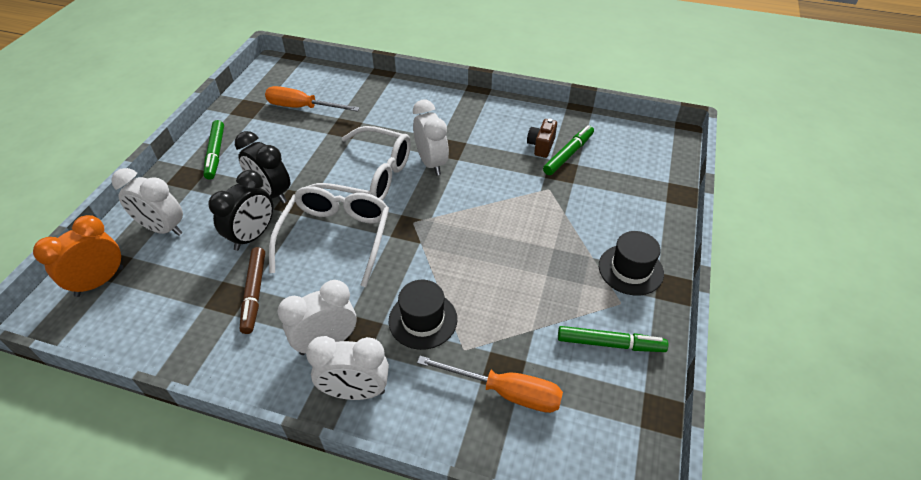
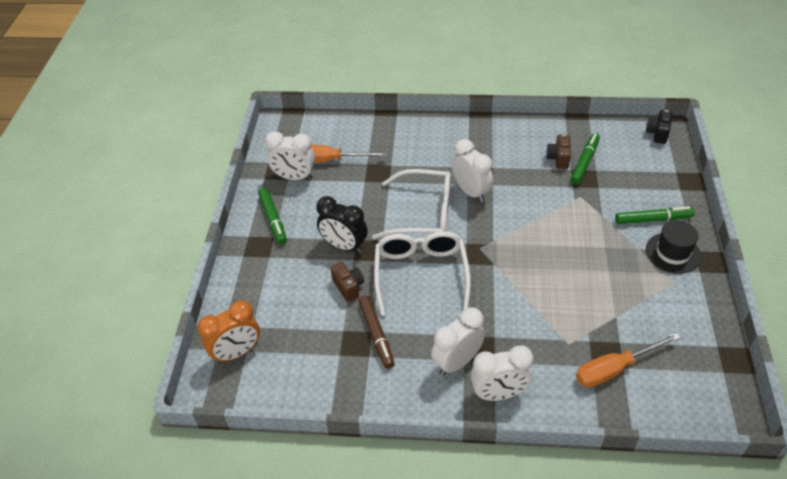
camera: 10 degrees left, 0 degrees up
orange clock [33,215,123,297] -> orange clock turned 150 degrees counterclockwise [197,300,260,364]
white clock [111,168,183,236] -> white clock moved to [265,131,315,180]
black clock [209,170,273,251] -> brown camera [330,262,364,302]
black hat [389,280,457,350] -> none
orange screwdriver [417,356,563,413] -> orange screwdriver turned 150 degrees clockwise [576,333,681,388]
green marker [558,326,668,352] -> green marker moved to [615,206,695,224]
none -> black camera [646,110,672,144]

